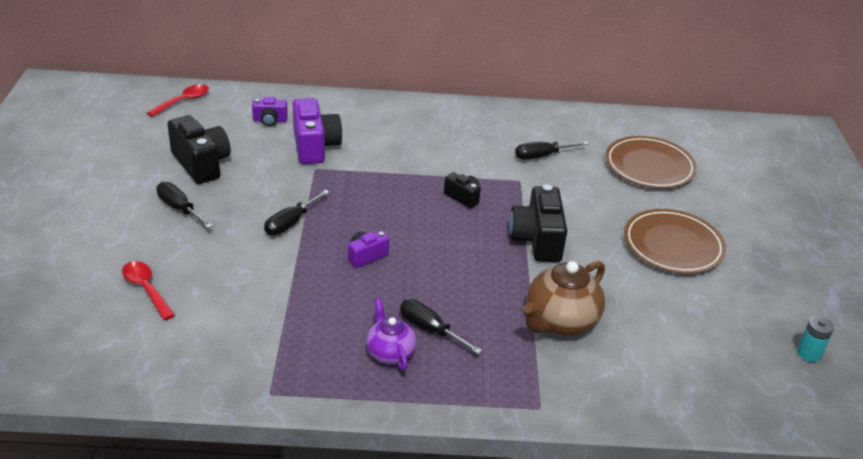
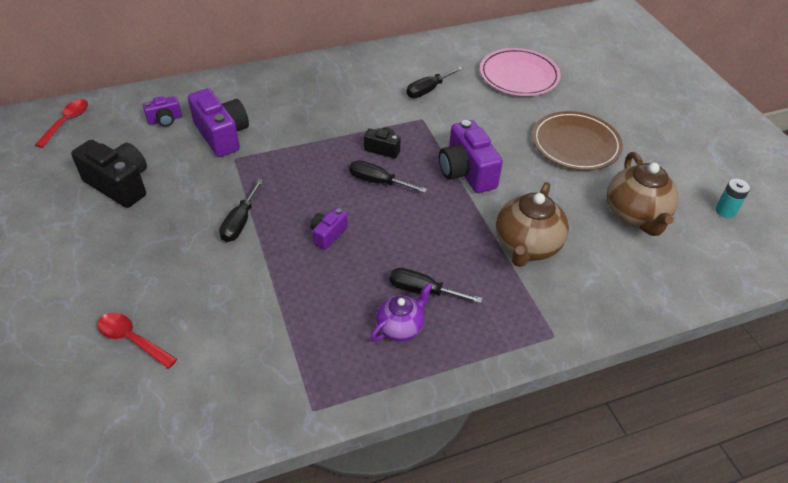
camera: 20 degrees left, 10 degrees up
black screwdriver [156,182,213,228] -> black screwdriver moved to [349,160,427,193]
purple teapot [366,298,416,371] -> purple teapot turned 90 degrees clockwise [370,282,433,342]
black camera [509,184,567,262] -> purple camera [439,120,503,193]
brown plate [605,136,697,188] -> pink plate [480,48,561,96]
none -> brown teapot [606,152,679,236]

